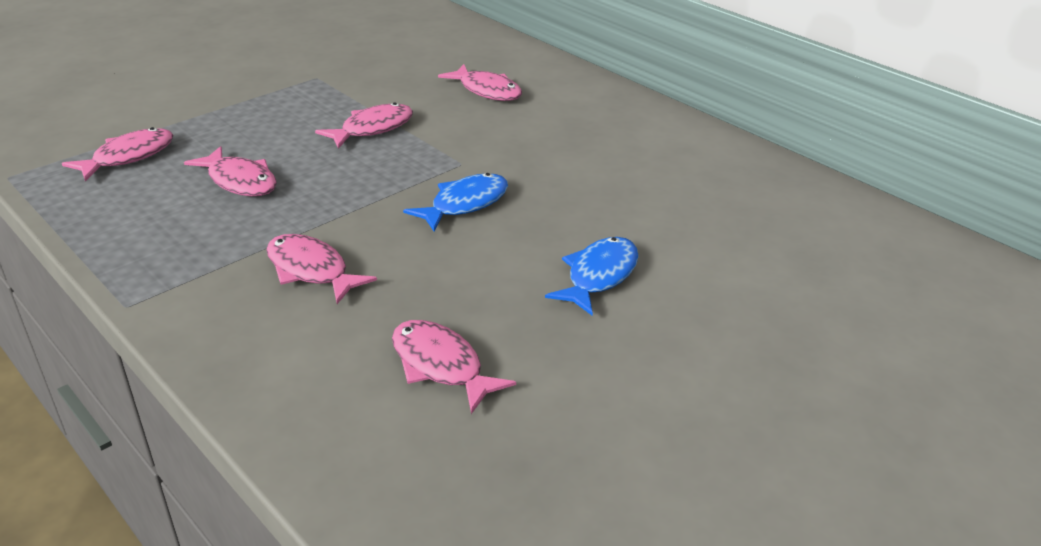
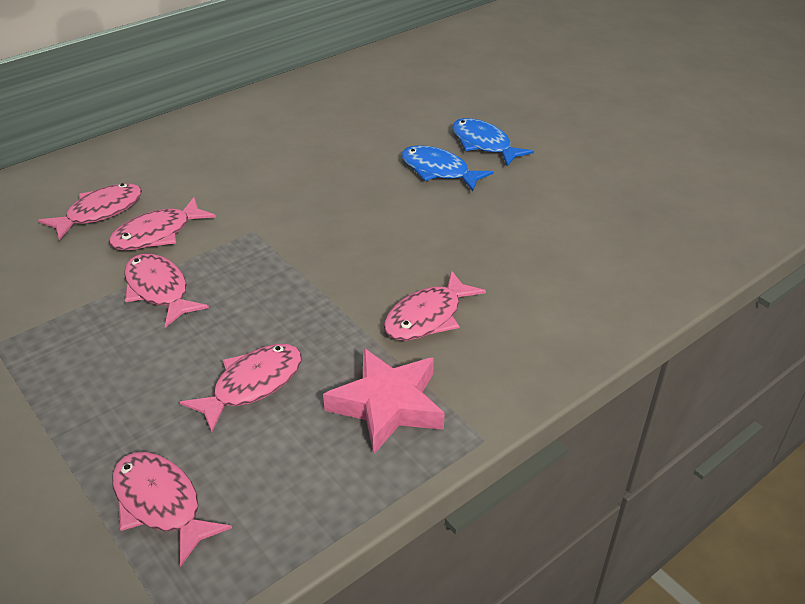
camera: 85 degrees left, 5 degrees up
pink fish [392,320,516,414] -> pink fish moved to [109,197,216,250]
blue fish [403,173,508,232] -> blue fish moved to [452,118,534,166]
none -> pink star [323,348,445,455]

